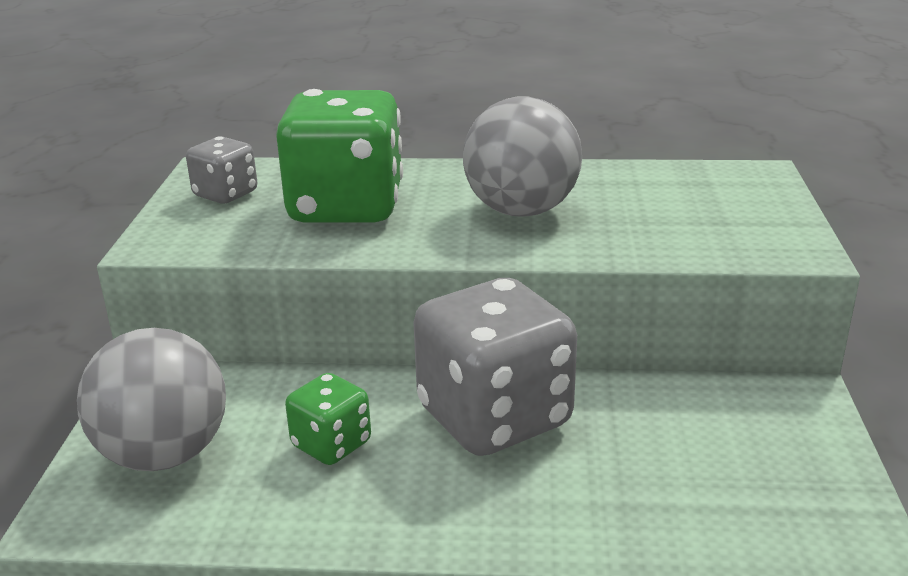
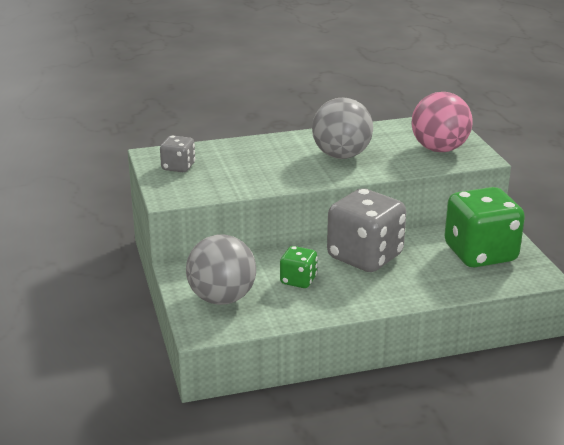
camera: 20 degrees left, 0 degrees up
green dice [276,89,403,223] -> green dice moved to [444,187,525,267]
none -> pink ball [411,92,473,152]

